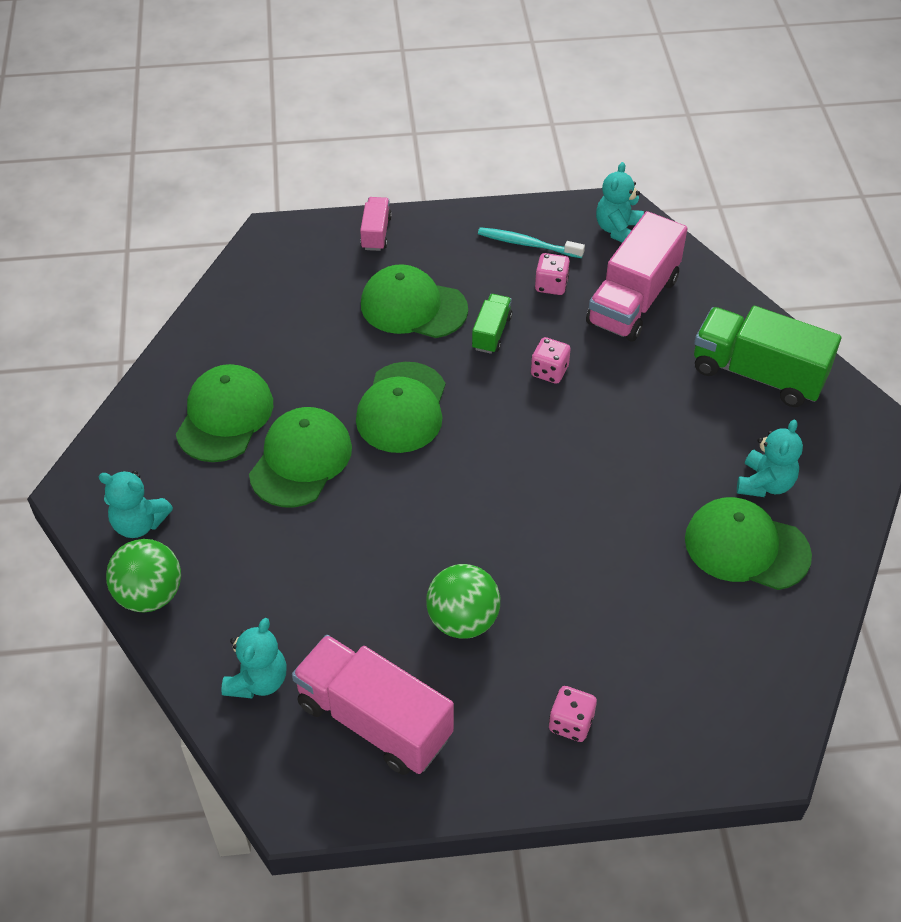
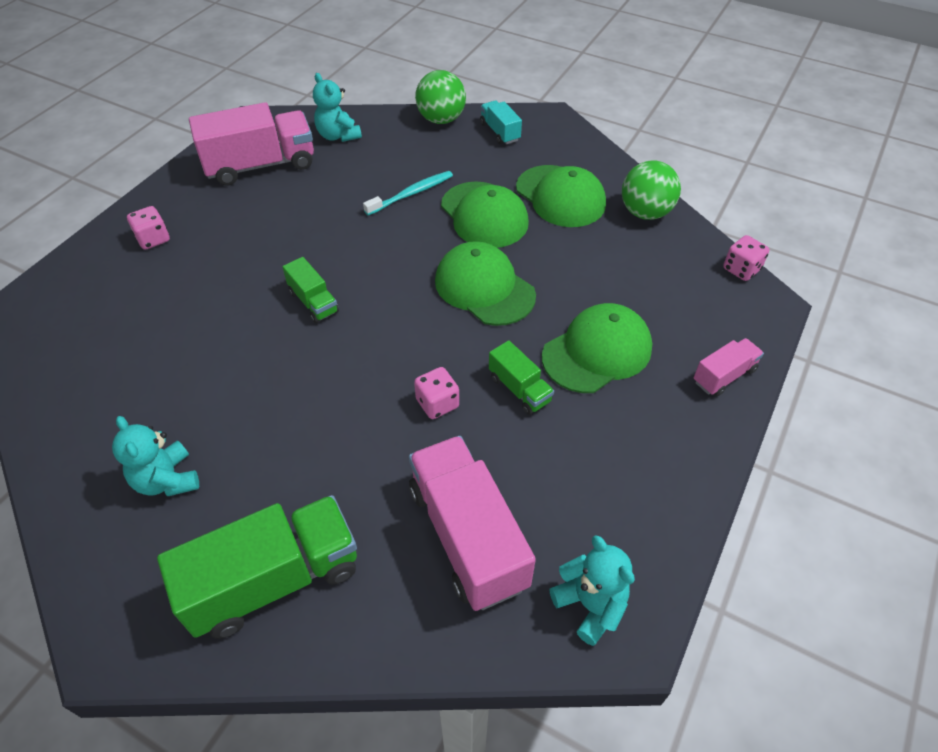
camera: 125 degrees right, 0 degrees up
turquoise teddy bear [99,471,173,538] -> turquoise truck [480,100,522,144]
pink truck [360,197,392,251] -> pink truck turned 75 degrees counterclockwise [694,338,764,396]
green ball [426,564,500,639] -> green ball moved to [622,160,681,220]
turquoise toothbrush [478,227,585,258] -> turquoise toothbrush moved to [363,171,453,216]
pink dice [535,253,570,295] -> pink dice moved to [723,235,769,281]
green cap [685,497,812,590] -> none
none -> green truck [282,257,339,323]

